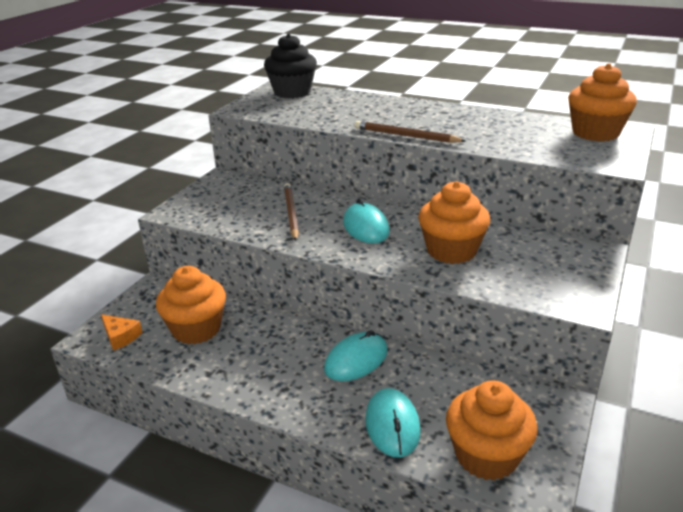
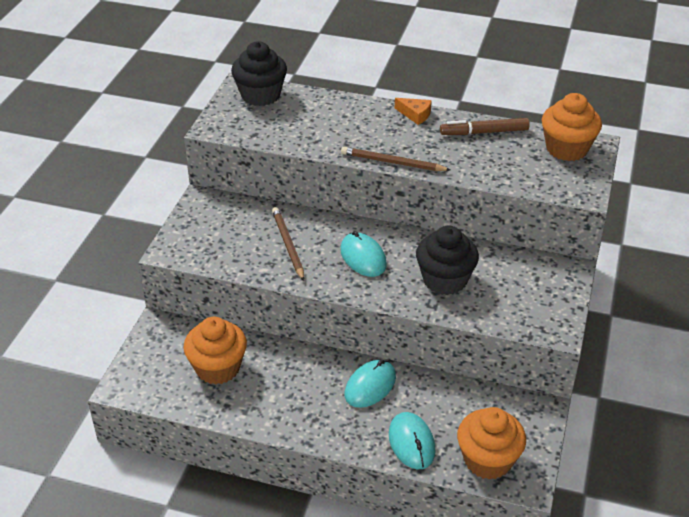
camera: 10 degrees left, 10 degrees up
orange cheese [101,314,143,351] -> orange cheese moved to [395,98,432,125]
orange cupcake [418,181,490,264] -> black cupcake [416,226,479,295]
none -> brown marker [440,118,530,135]

